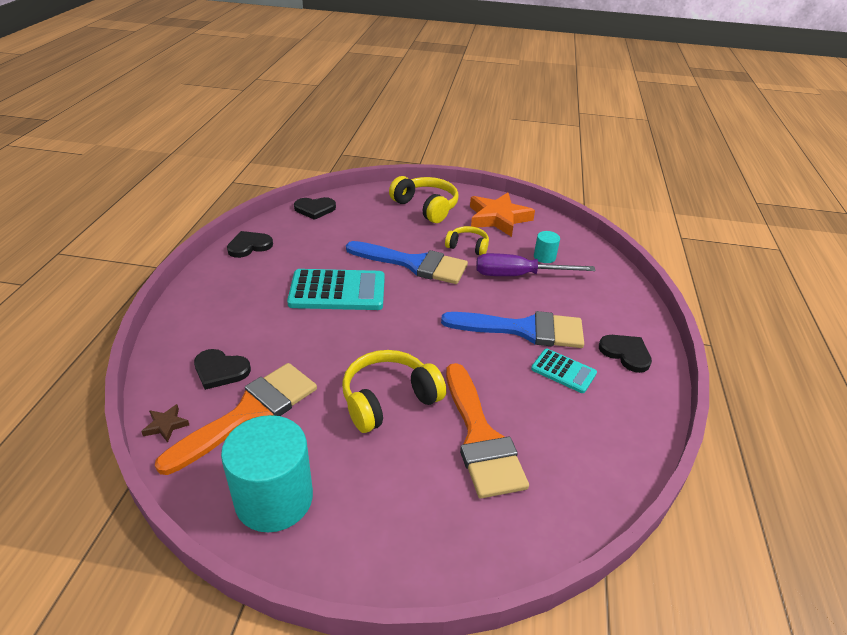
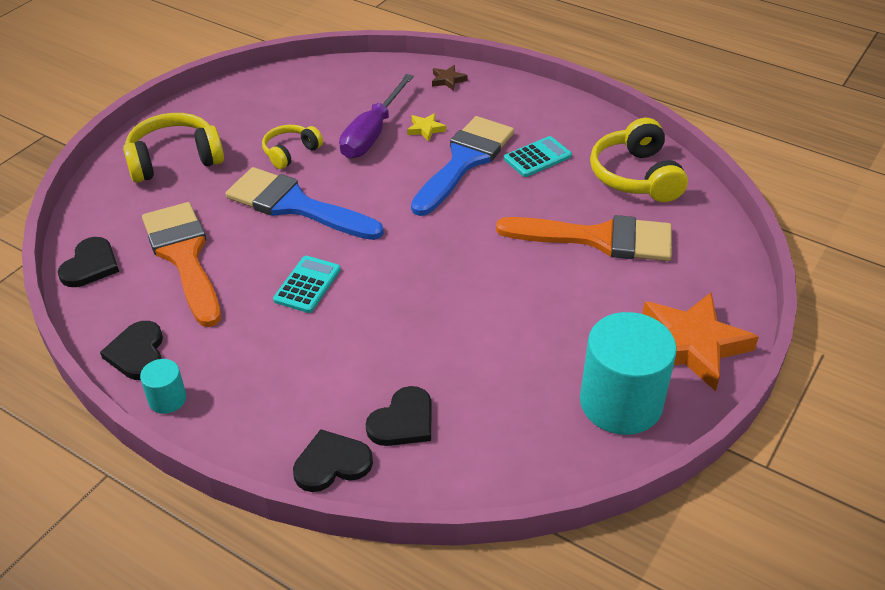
camera: 65 degrees left, 5 degrees up
brown star [141,404,189,443] -> brown star moved to [432,65,468,91]
orange brush [155,363,317,475] -> orange brush moved to [142,202,221,327]
turquoise calculator [287,269,385,310] -> turquoise calculator [273,256,341,313], size x0.55
yellow headphones [342,350,446,433] -> yellow headphones moved to [590,118,688,202]
blue brush [346,241,468,284] -> blue brush turned 105 degrees counterclockwise [226,167,384,240]
orange star [470,193,535,237] -> orange star moved to [642,293,759,391]
turquoise cylinder [534,231,560,263] -> turquoise cylinder moved to [140,359,186,414]
black heart [599,335,652,373] -> black heart moved to [293,429,373,492]
none -> yellow star [407,113,446,141]

